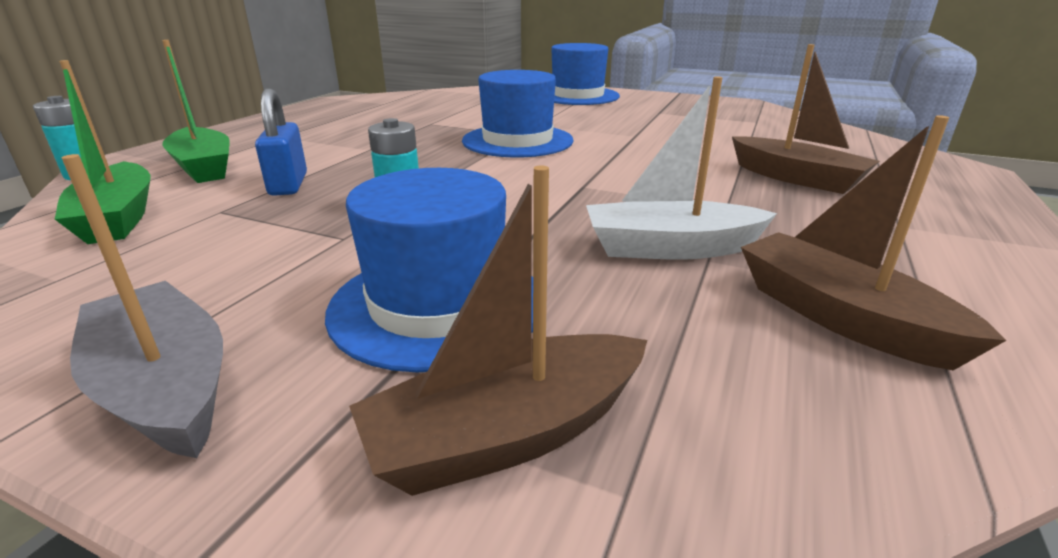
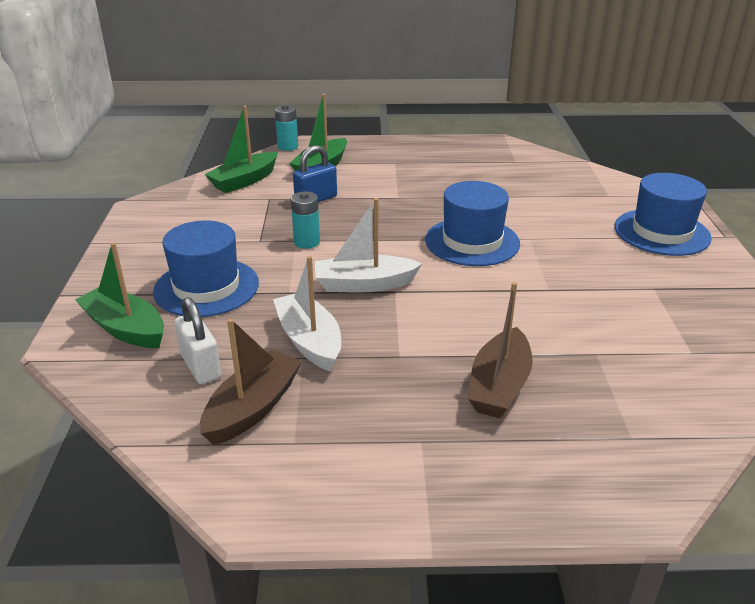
camera: 65 degrees right, 5 degrees up
grey boat [61,154,223,458] -> none
brown boat [349,165,647,496] -> green boat [75,242,164,348]
none -> white padlock [174,297,221,384]
none -> white boat [315,198,422,292]

